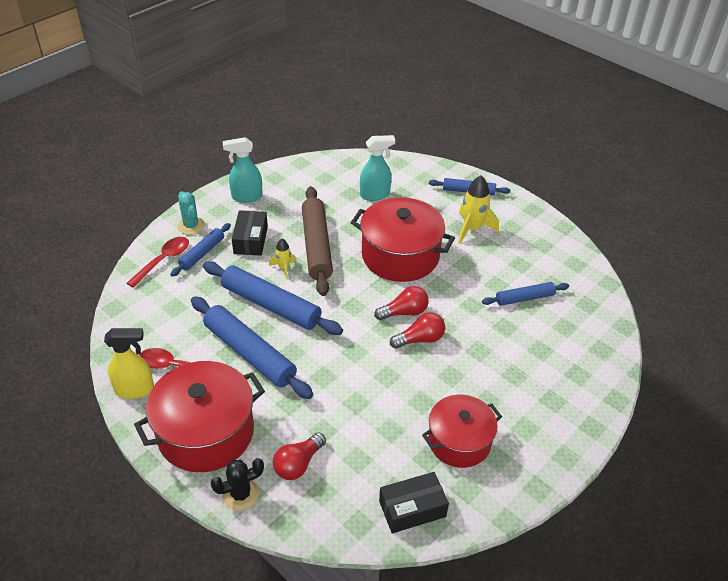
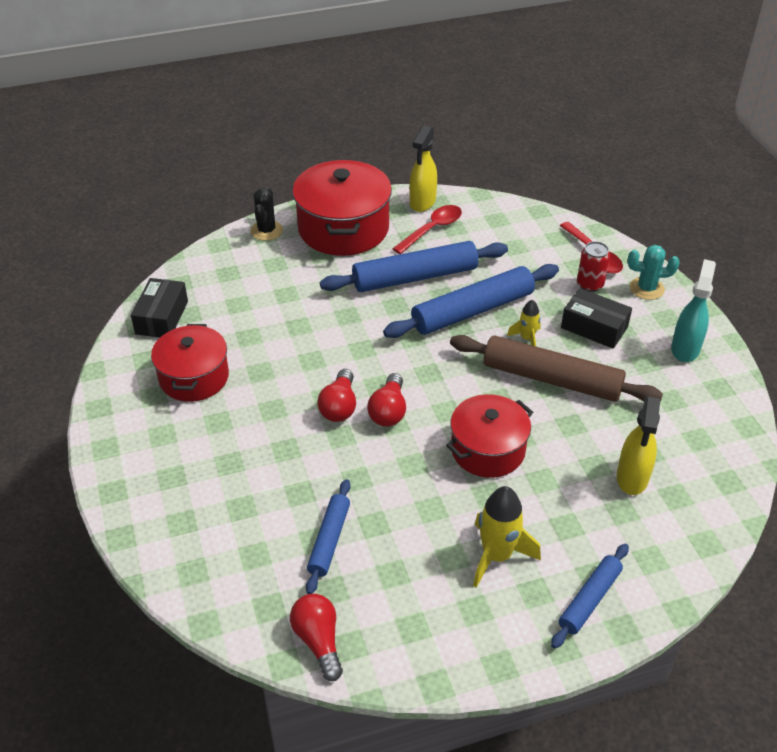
camera: 120 degrees right, 0 degrees up
blue rolling pin [170,223,231,277] -> red can [577,241,610,292]
red light bulb [273,433,326,480] -> red light bulb moved to [290,594,343,681]
red pot [351,197,455,282] -> red pot [446,394,533,478], size x0.66
turquoise spray bottle [360,135,395,201] -> yellow spray bottle [617,396,661,495]

